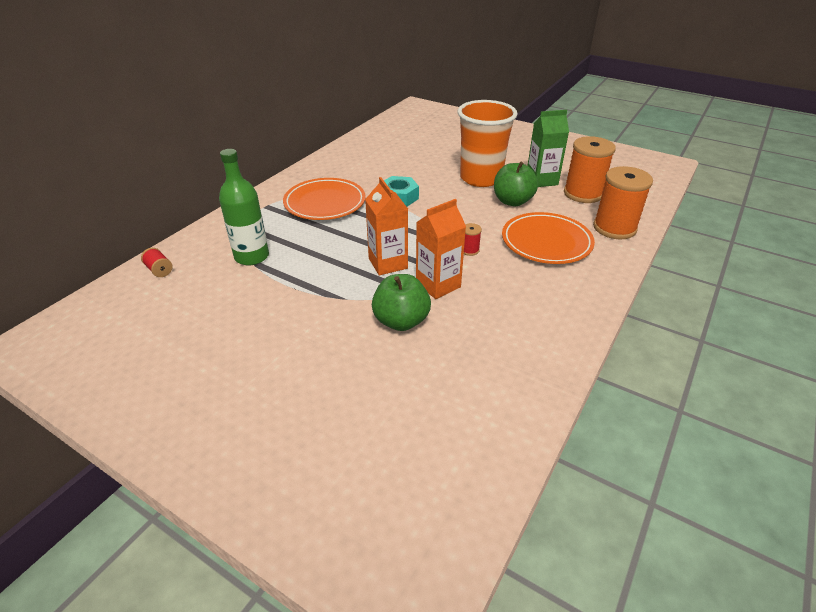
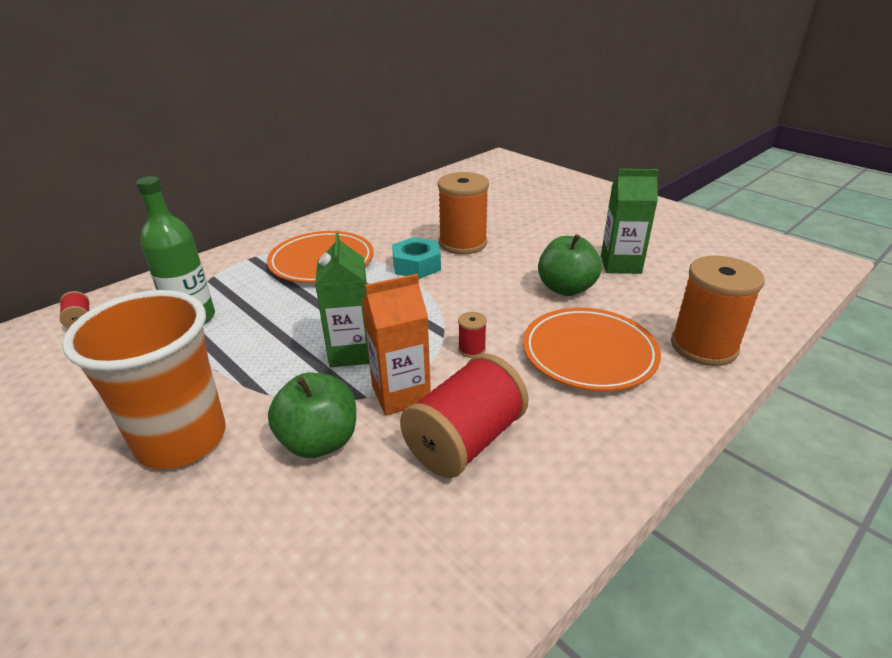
camera: 15 degrees right, 5 degrees down
orange carton [365,177,408,275] -> green carton [315,233,369,367]
orange cup [458,100,517,187] -> orange cup moved to [62,290,226,469]
orange spool [564,136,616,203] -> orange spool moved to [438,172,489,254]
none -> red spool [400,354,529,478]

